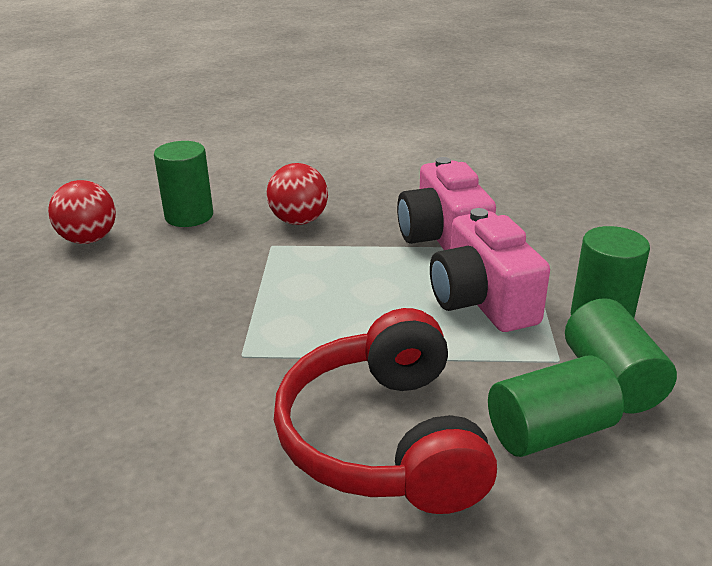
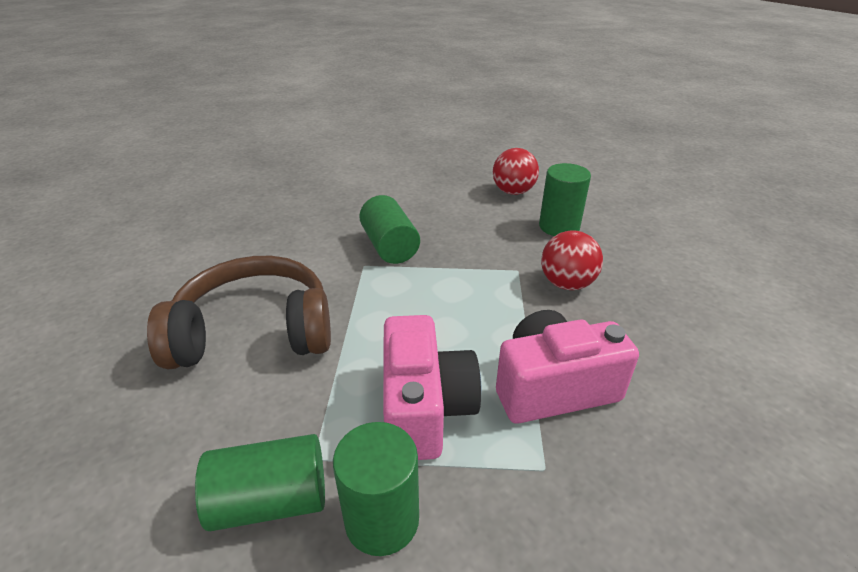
camera: 90 degrees right, 5 degrees up
red headphones [274,308,497,514] -> brown headphones [147,256,331,369]
pink camera [430,208,550,332] -> pink camera turned 105 degrees clockwise [383,315,481,460]
green cylinder [488,355,624,457] -> green cylinder moved to [359,195,420,264]

